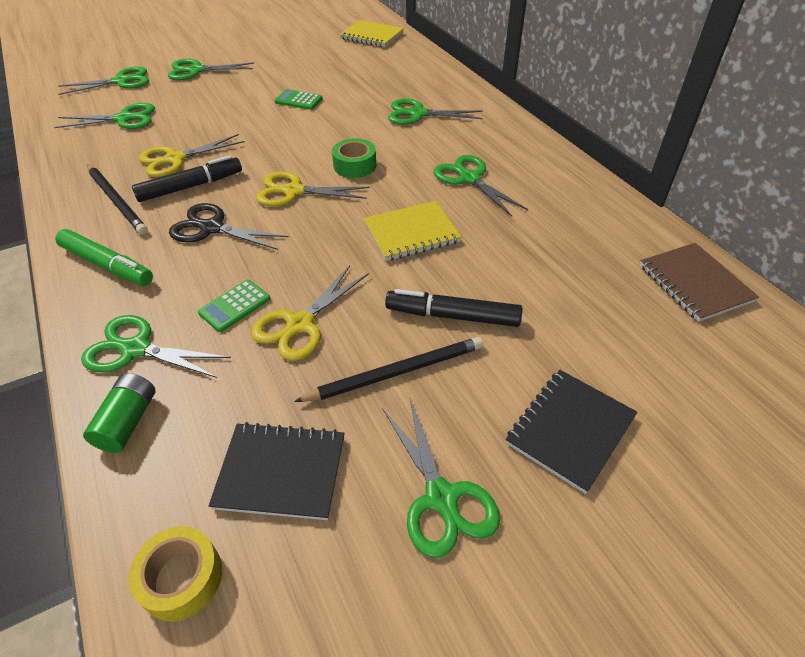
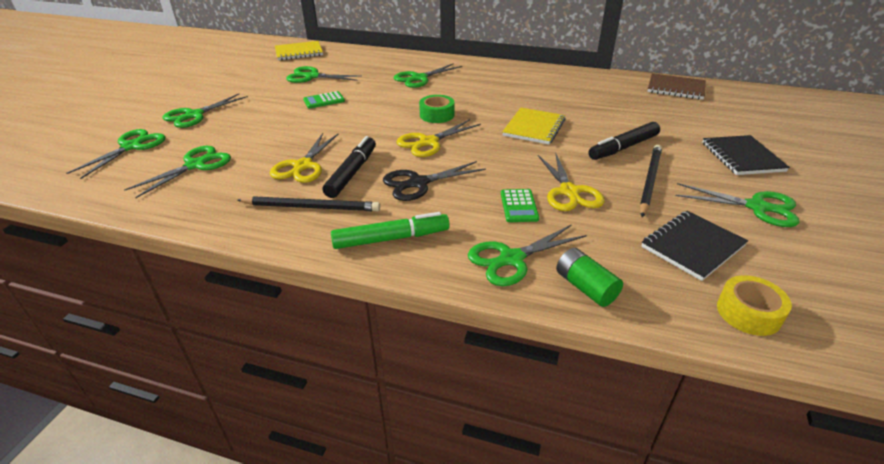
camera: 45 degrees left, 10 degrees down
green scissors [433,155,528,217] -> green scissors moved to [286,66,362,83]

